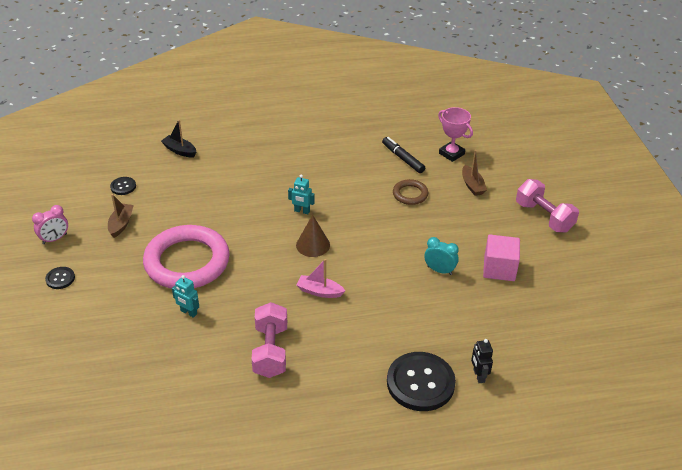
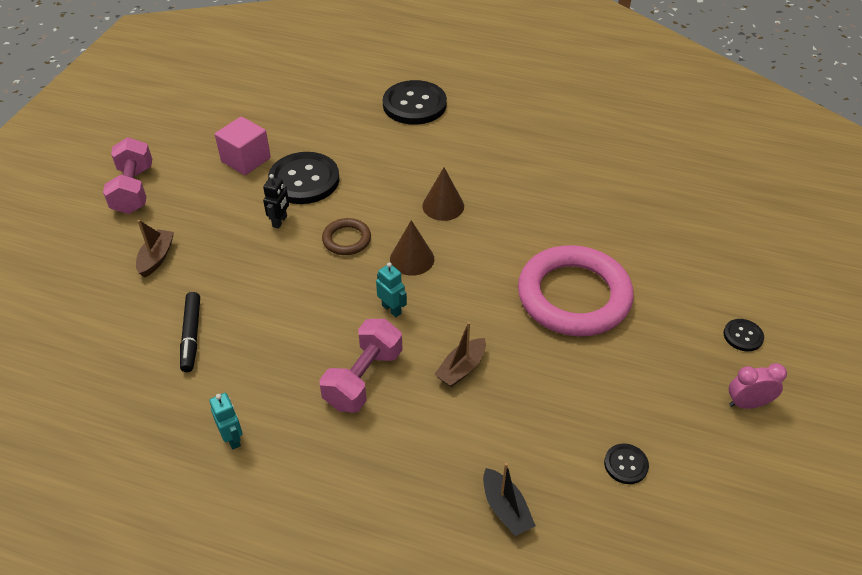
camera: 150 degrees left, 5 degrees up
brown boat [108,194,134,238] -> brown boat moved to [434,322,486,387]
turquoise robot [172,275,199,318] -> turquoise robot moved to [209,393,243,450]
pink dumbbell [252,302,287,378] -> pink dumbbell moved to [319,319,403,413]
pink boat [297,259,345,298] -> brown cone [422,167,464,221]
brown ring [393,179,428,205] -> brown ring moved to [322,218,371,255]
turquoise clock [424,237,459,275] -> black button [268,152,339,204]
pink trophy [438,107,473,162] -> none
black robot [471,339,493,383] -> black robot moved to [263,174,289,229]

